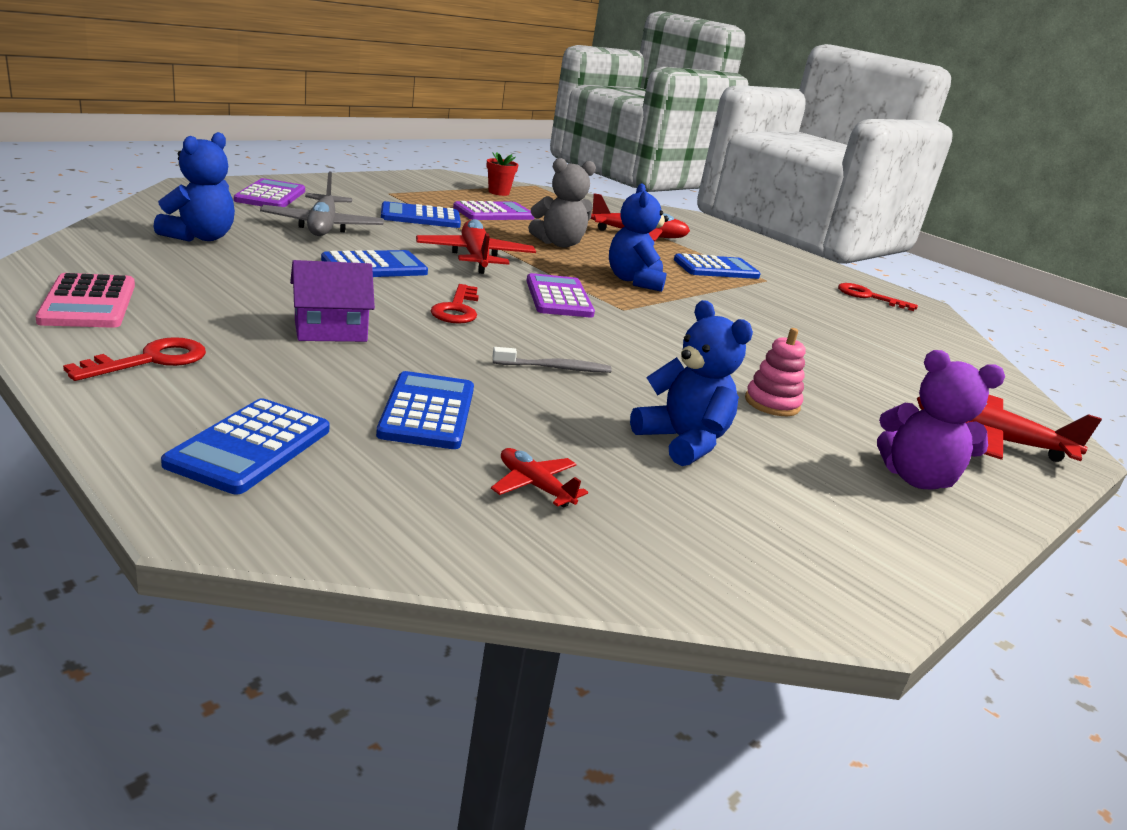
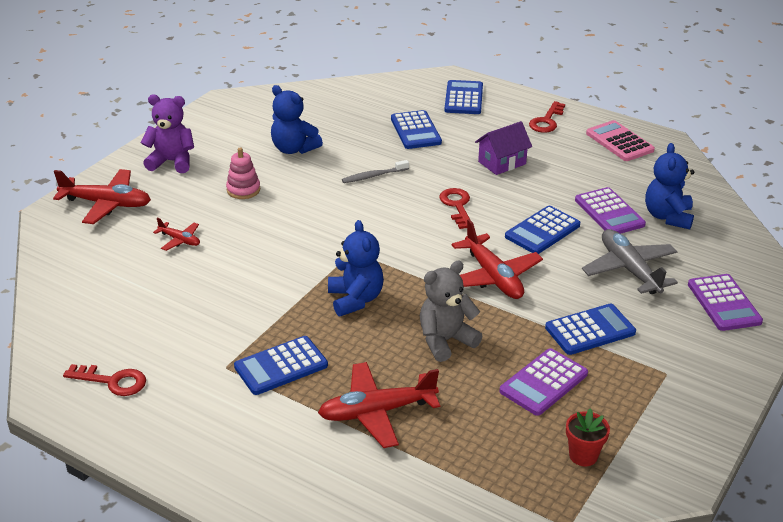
camera: 170 degrees right, 10 degrees up
red plane [491,448,588,507] -> red plane moved to [153,217,200,251]
purple calculator [527,273,595,317] -> purple calculator moved to [575,187,646,234]

